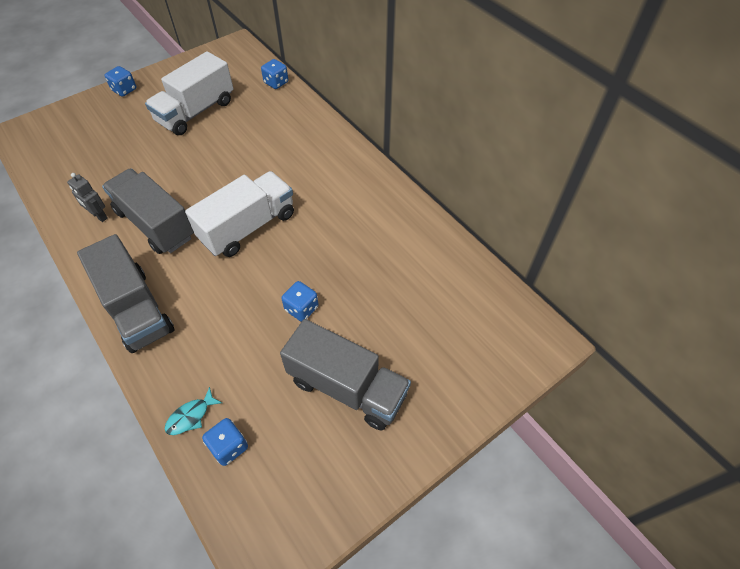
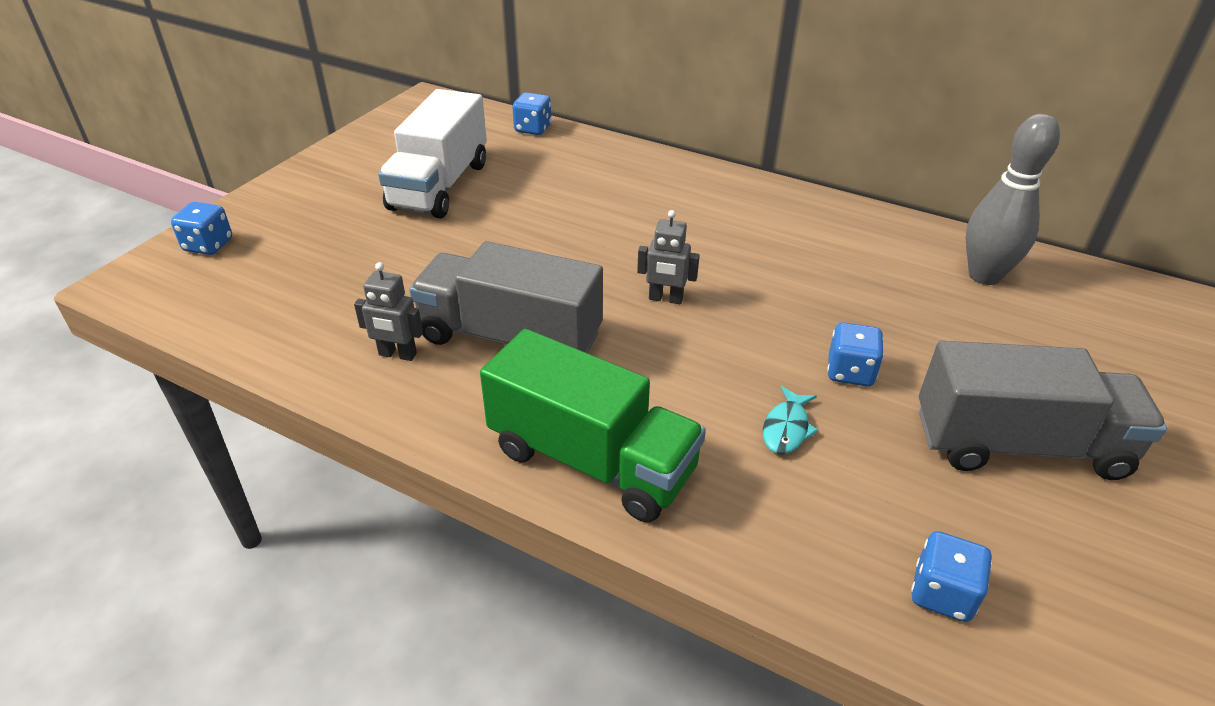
camera: 25 degrees left, 15 degrees down
grey truck [77,234,175,353] -> green truck [480,329,706,522]
blue dice [105,66,137,97] -> blue dice moved to [171,202,232,255]
turquoise fish [165,387,222,435] -> turquoise fish moved to [763,386,819,454]
white truck [185,171,294,257] -> grey robot [637,210,700,304]
none -> grey bowling pin [966,114,1060,285]

